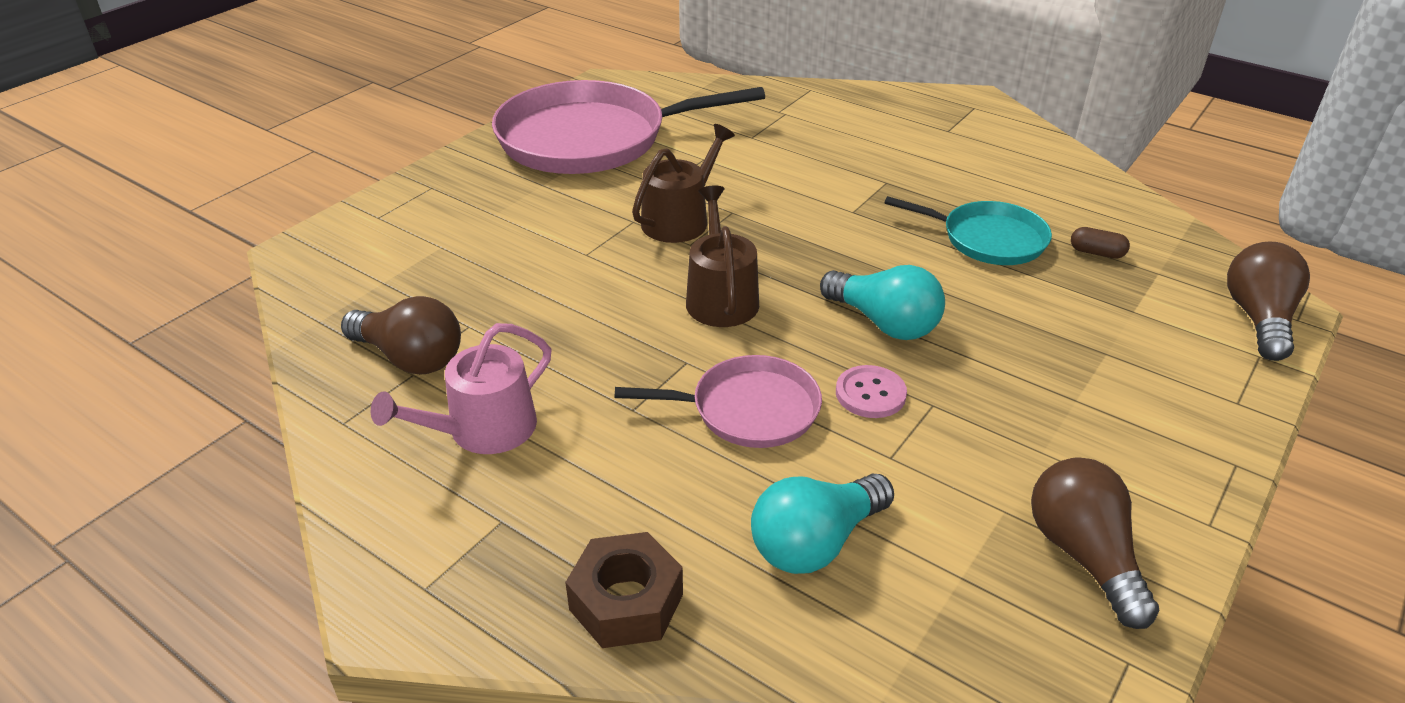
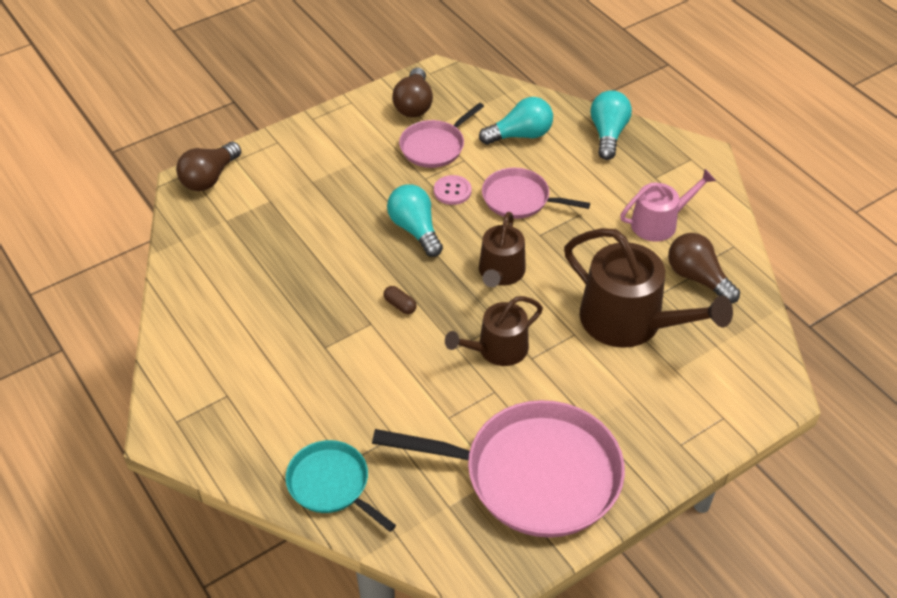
camera: 160 degrees left, 10 degrees up
brown nut [565,532,683,648] -> turquoise light bulb [590,90,632,160]
turquoise pan [884,196,1052,265] -> turquoise pan moved to [285,440,396,532]
brown capsule [1071,227,1130,259] -> brown capsule moved to [384,286,417,314]
none -> pink pan [399,103,484,168]
none -> brown watering can [564,228,733,348]

